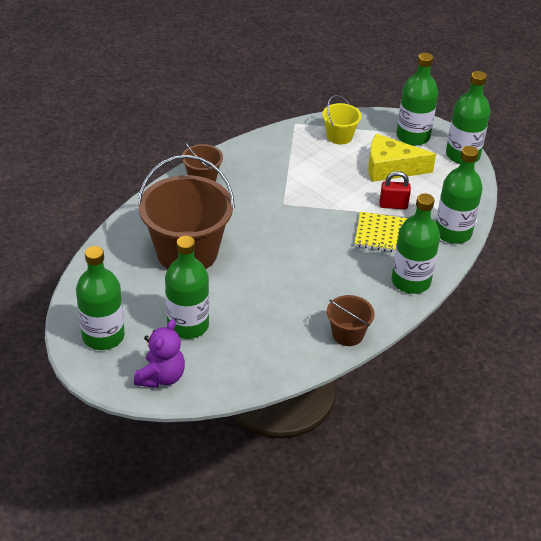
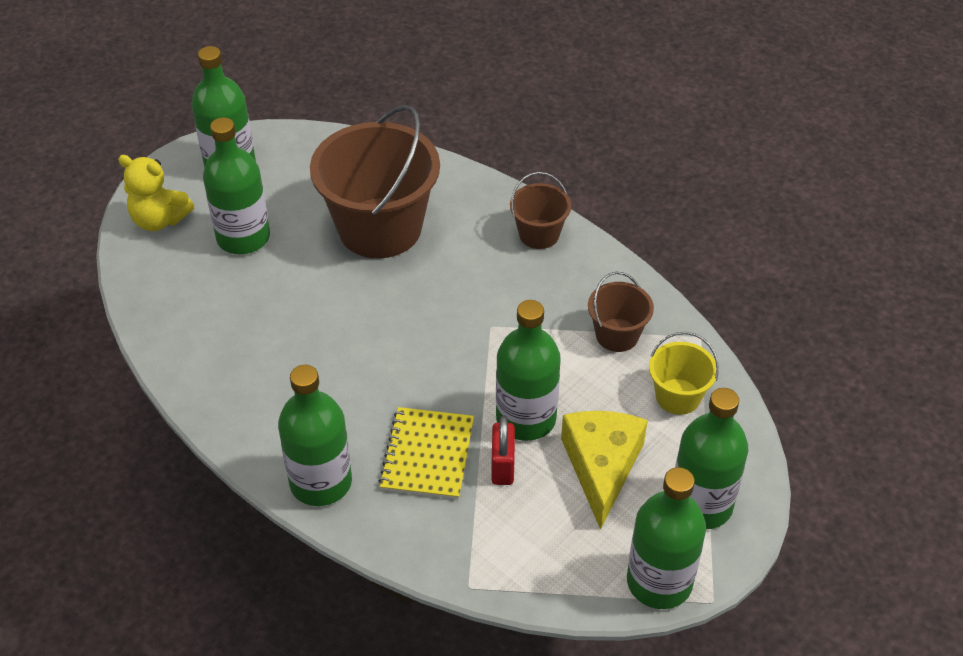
camera: 90 degrees right, 5 degrees up
purple teddy bear [134,319,185,388] -> yellow teddy bear [118,155,194,231]
brown bucket [327,295,375,346] -> brown bucket moved to [588,272,654,352]
green bottle [436,146,483,244] -> green bottle moved to [496,300,561,441]

